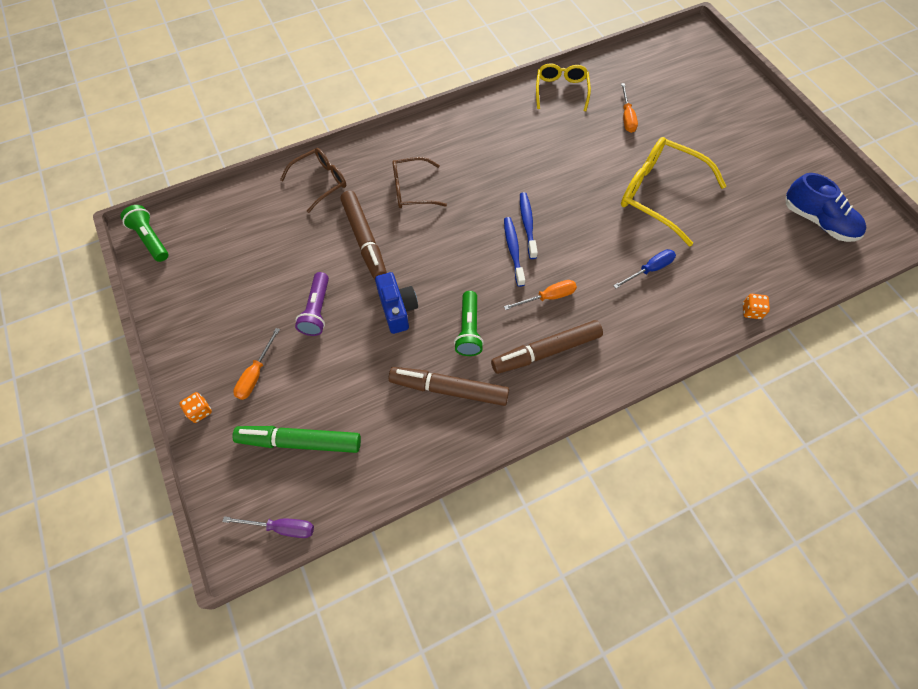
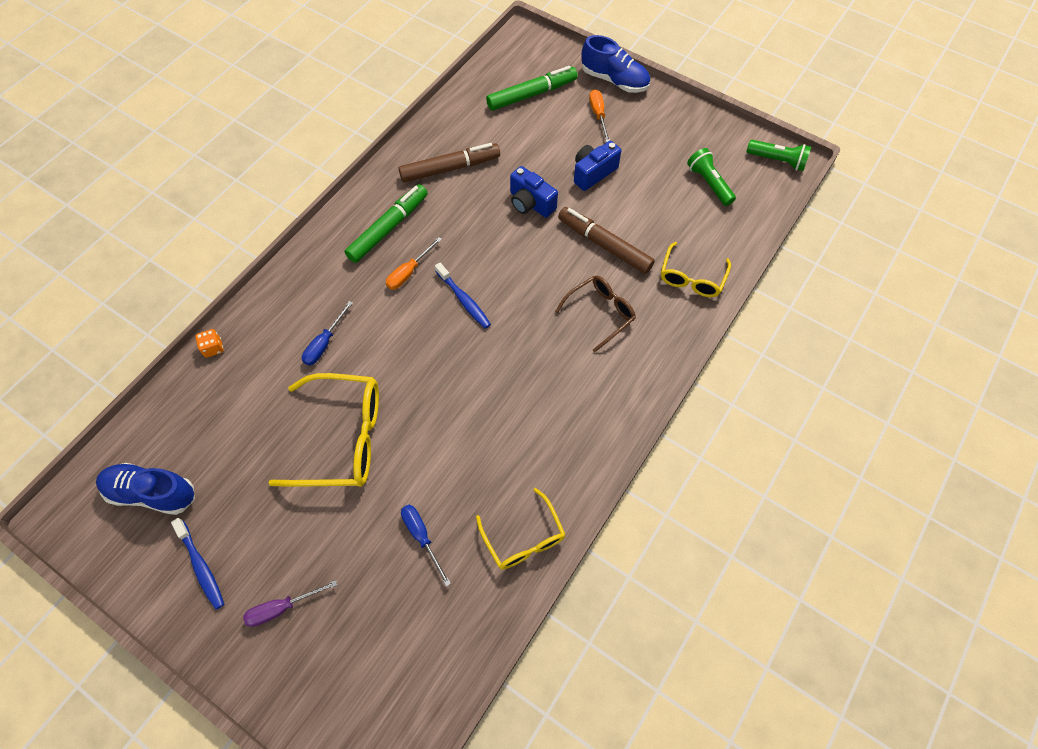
camera: 150 degrees right, 0 degrees up
orange dice [179,392,212,423] -> blue shoe [582,35,650,93]
purple screwdriver [222,516,314,538] -> purple screwdriver moved to [243,580,337,627]
brown glasses [280,148,346,213] -> yellow glasses [661,242,731,297]
purple flashlight [295,272,329,336] -> blue camera [574,141,621,191]
green flashlight [454,291,484,356] -> green flashlight moved to [687,148,736,206]
brown marker [491,320,603,374] -> green marker [344,184,428,263]
blue toothbrush [520,192,538,259] -> blue toothbrush moved to [171,518,224,609]
orange screwdriver [621,83,638,133] -> blue screwdriver [401,505,451,587]

